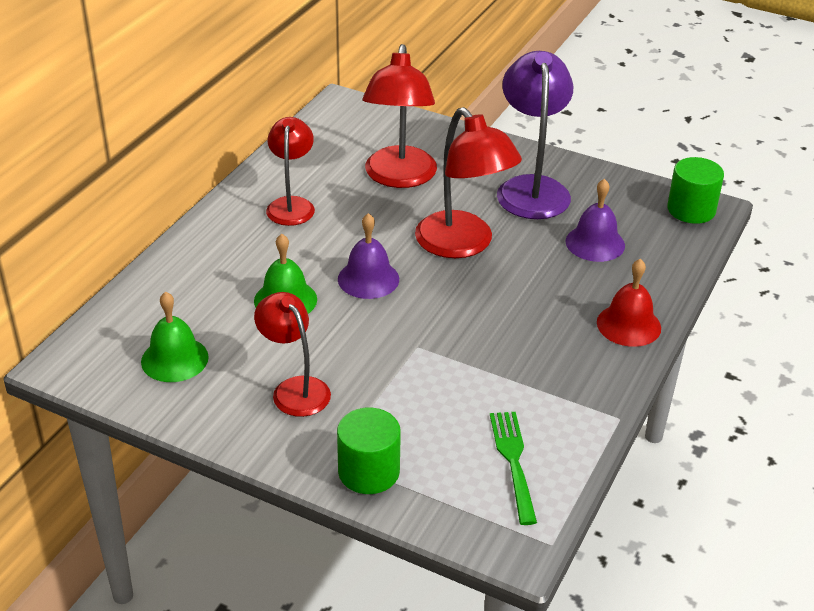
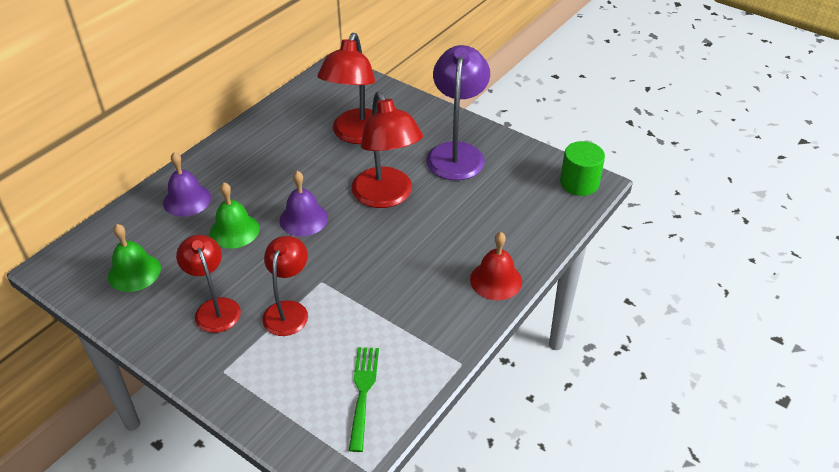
camera: 10 degrees right, 5 degrees up
red lamp [266,117,315,226] -> red lamp moved to [262,236,308,336]
green cylinder [337,408,401,494] -> none
purple bell [565,179,625,262] -> purple bell moved to [163,152,211,217]

